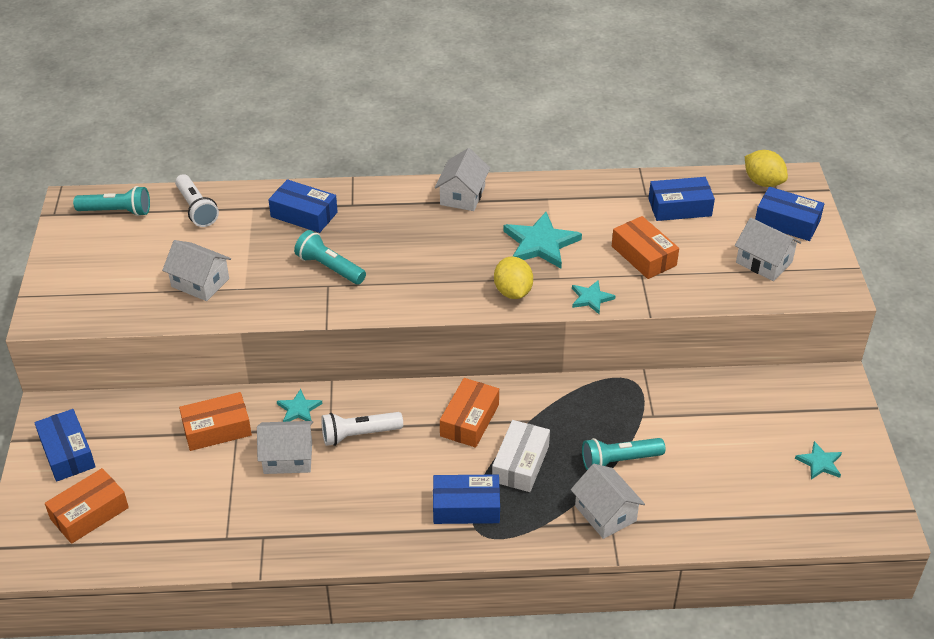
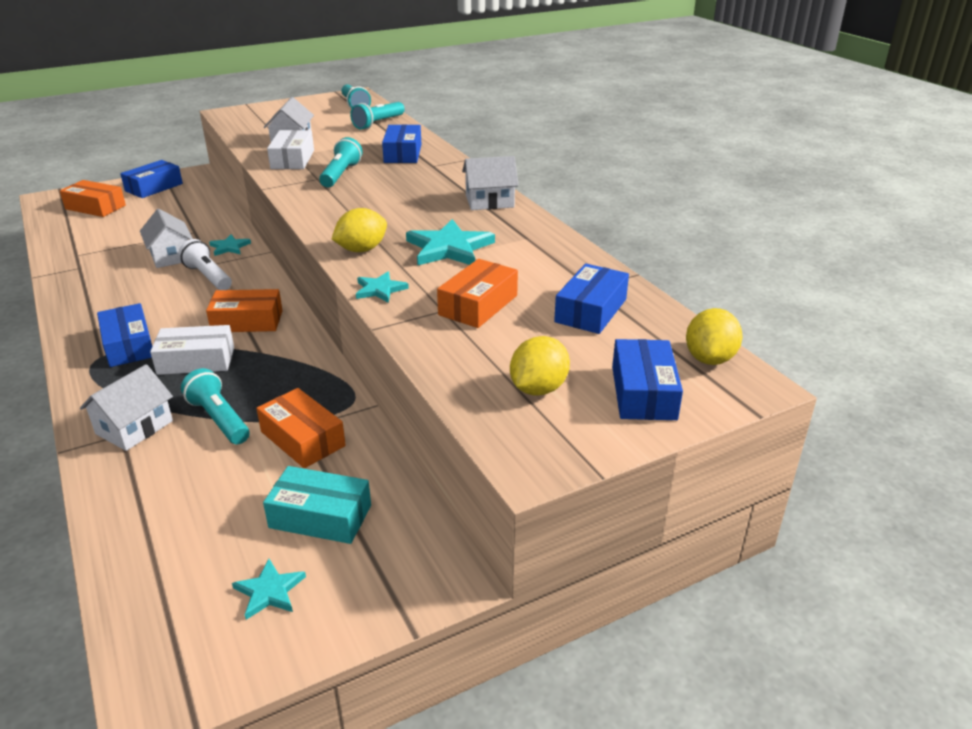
camera: 65 degrees right, 10 degrees down
white flashlight [175,174,219,227] -> turquoise flashlight [350,102,405,129]
orange box [179,392,252,451] -> orange box moved to [256,388,346,468]
blue box [648,177,715,221] -> blue box turned 60 degrees clockwise [554,263,629,334]
white house [735,218,801,281] -> yellow lemon [510,336,570,396]
none -> turquoise box [263,466,371,544]
none -> white box [267,130,314,169]

